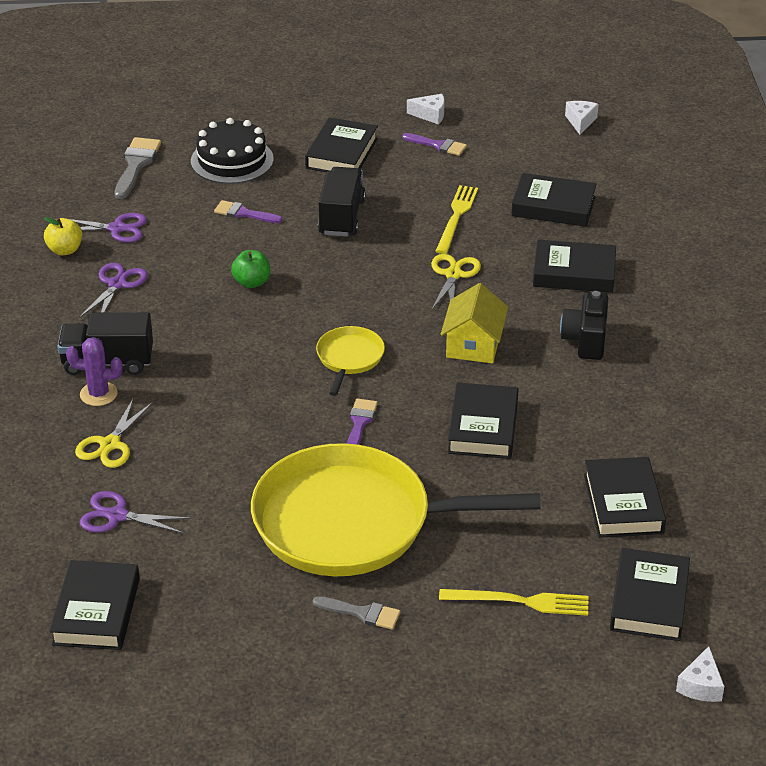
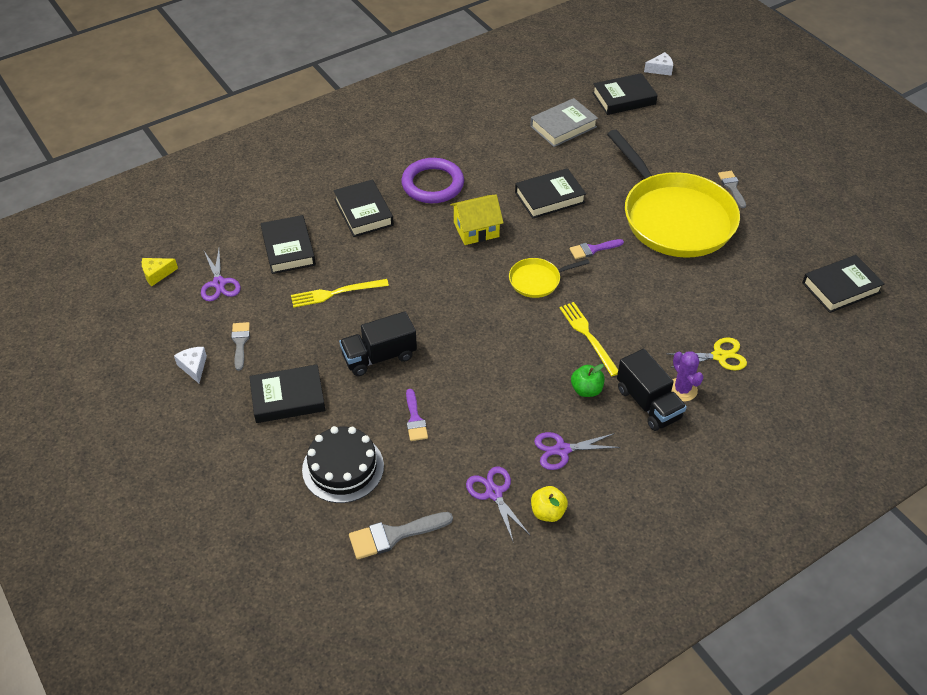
camera: 120 degrees left, 10 degrees up
purple scissors [80,491,192,534] -> purple scissors moved to [201,249,241,301]
green apple [231,250,270,288] -> green apple moved to [571,364,605,397]
purple brush [402,133,467,156] -> grey brush [231,322,250,371]
yellow scissors [431,254,481,309] -> none
yellow fork [439,589,588,616] -> yellow fork moved to [559,302,618,376]
black camera [560,291,609,360] -> purple ring [401,158,464,203]
white cheese [565,101,598,135] -> yellow cheese [142,258,178,286]
black book [584,457,666,538] -> grey book [530,98,598,147]

